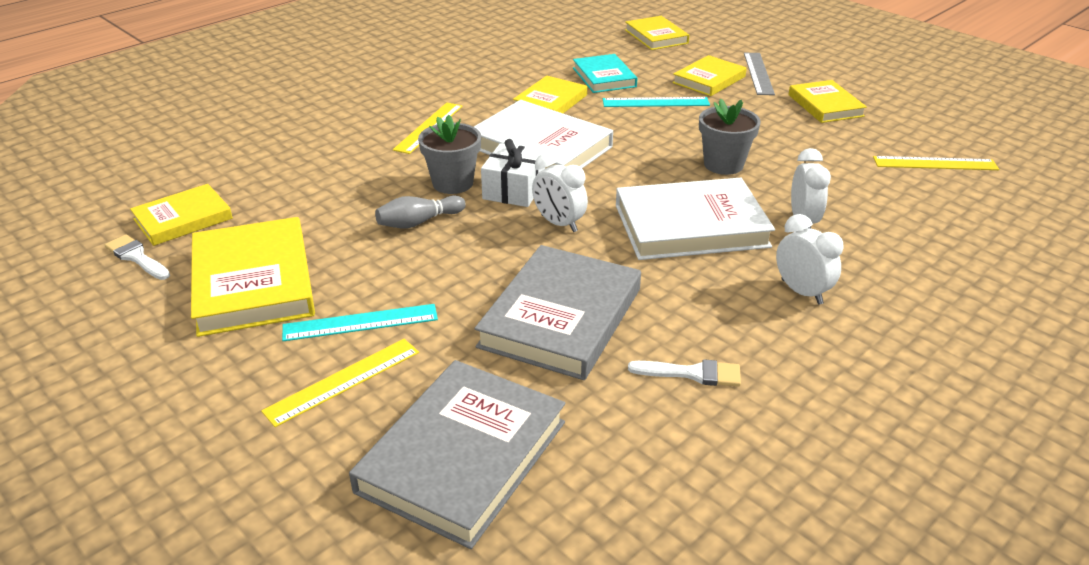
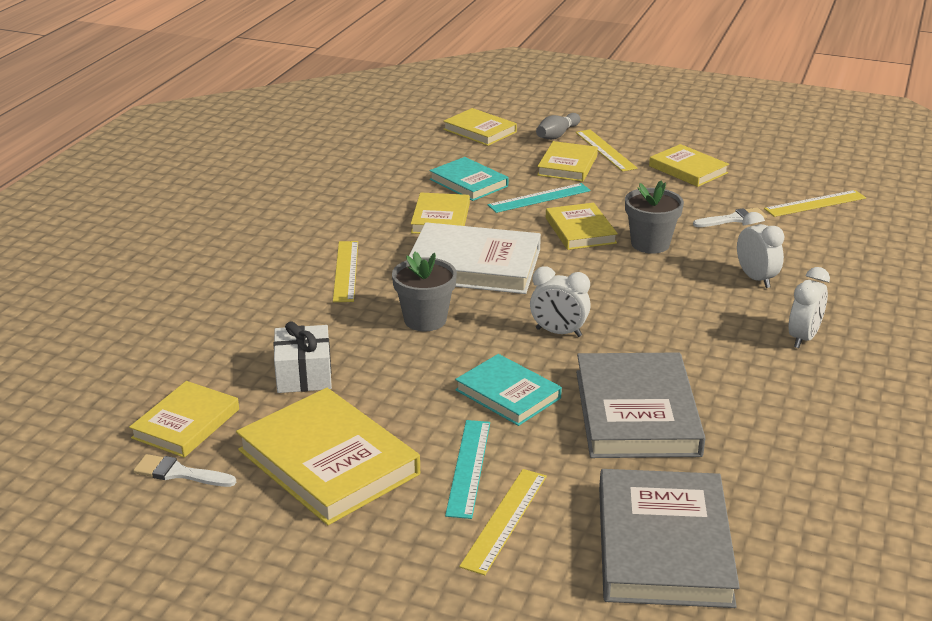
camera: 25 degrees left, 5 degrees down
turquoise ruler [282,304,438,341] -> turquoise ruler turned 45 degrees counterclockwise [445,420,490,519]
grey bowling pin [375,196,466,228] -> grey bowling pin moved to [536,113,580,140]
white gift [481,139,545,207] -> white gift moved to [274,321,332,393]
white book [616,178,775,260] -> none
white brush [628,359,741,387] -> white brush moved to [693,207,767,227]
grey ruler [744,53,775,95] -> yellow ruler [576,129,638,172]
white clock [776,214,843,305] -> white clock turned 90 degrees clockwise [788,267,830,348]
none -> turquoise book [455,354,562,426]
none -> yellow book [546,203,618,250]

